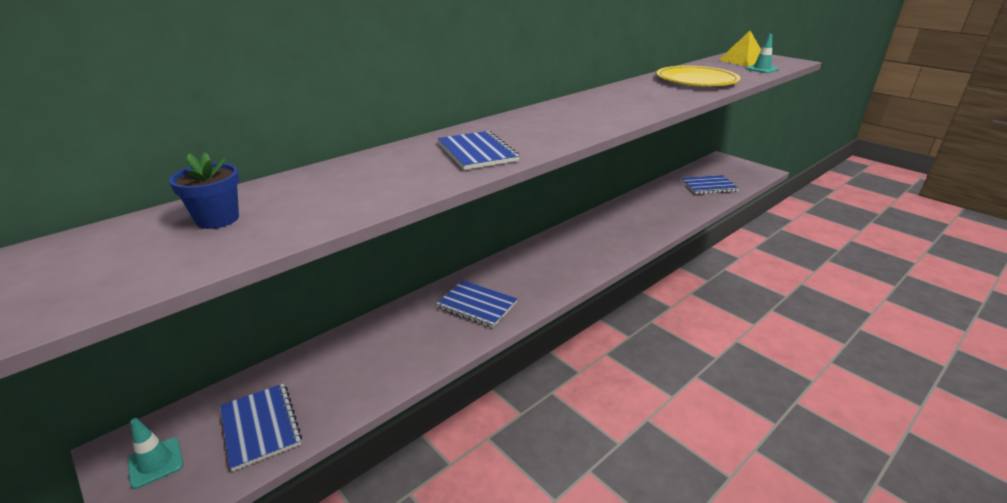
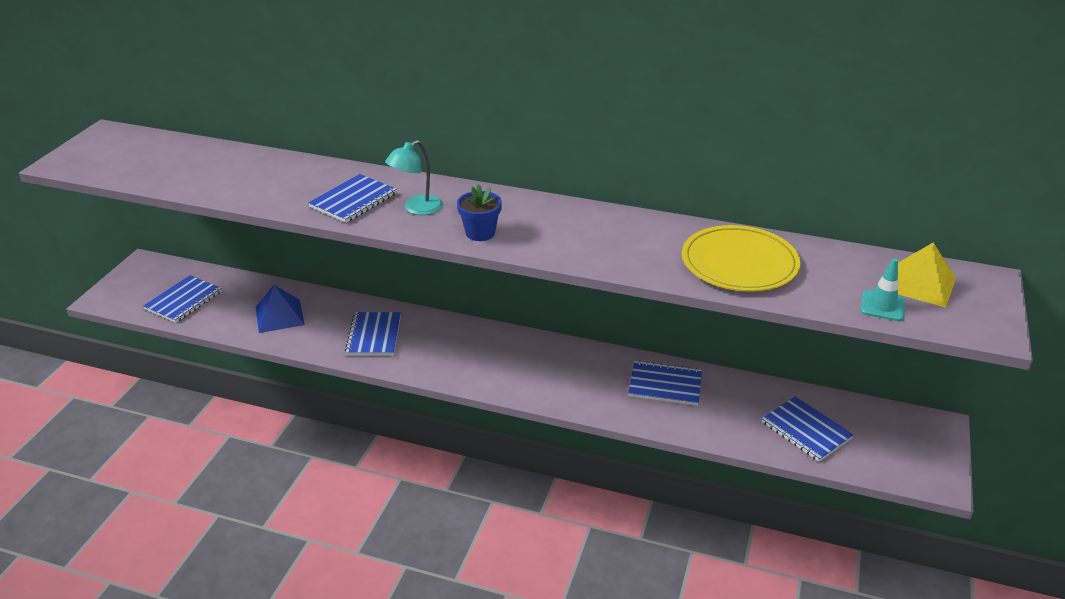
camera: 60 degrees right, 5 degrees up
turquoise traffic cone [127,418,183,489] -> none
blue flower pot [169,153,239,229] -> blue flower pot moved to [457,184,502,241]
none -> blue pyramid [255,285,305,333]
none -> turquoise lamp [385,140,443,215]
none -> blue notebook [628,361,702,406]

